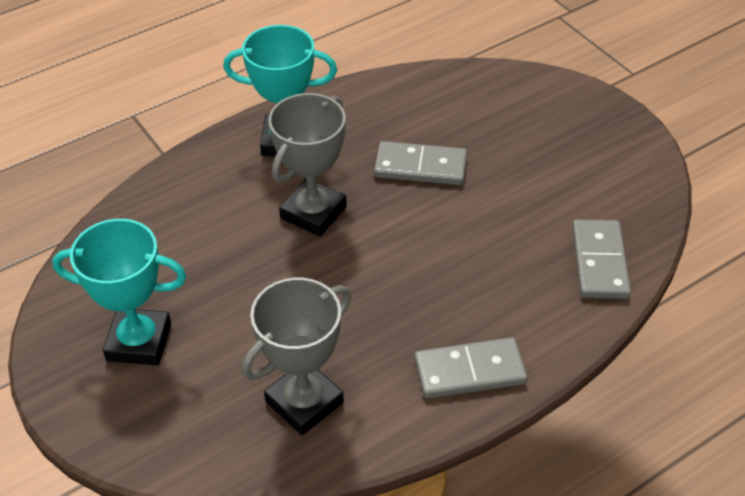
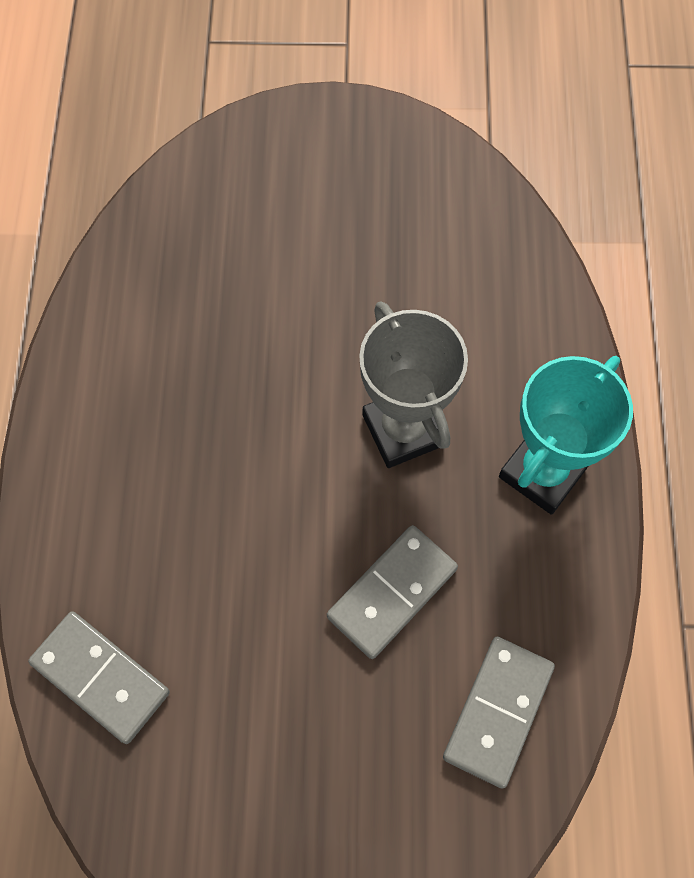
camera: 125 degrees right, 20 degrees up
turquoise trophy [52,219,186,365] -> none
grey trophy [242,278,351,435] -> none
grey domino [415,337,527,399] -> grey domino moved to [443,637,555,789]

